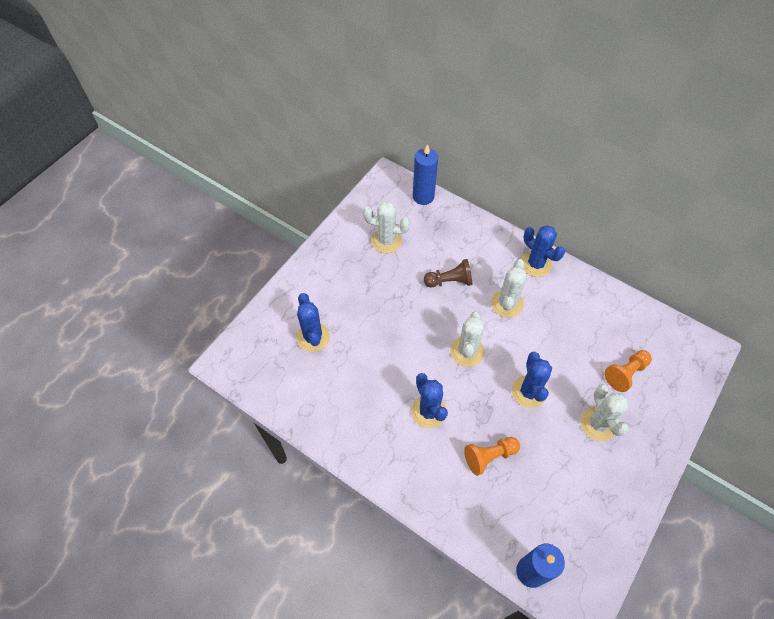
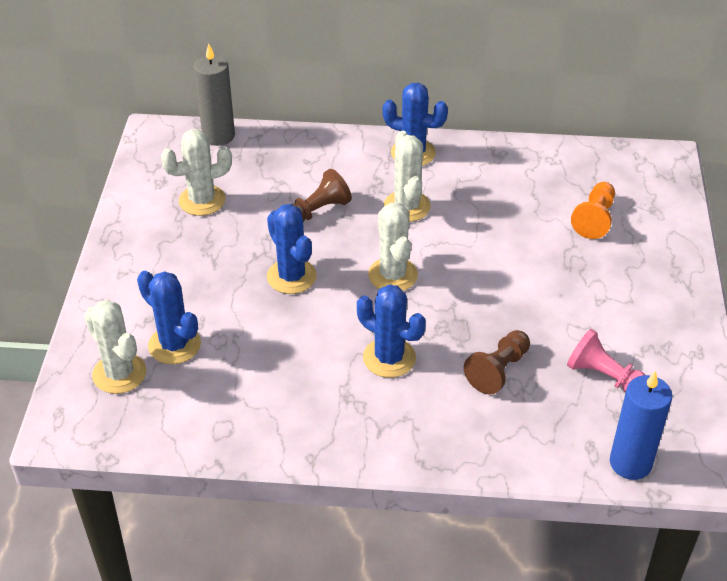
camera: 30 degrees left, 15 degrees down
blue candle [413,144,438,205] -> grey candle [194,44,235,146]
orange pawn [464,437,520,476] -> brown pawn [464,330,530,395]
blue cactus [512,352,552,408] -> blue cactus moved to [267,204,317,294]
white cactus [581,384,629,441] -> white cactus moved to [84,300,147,394]
none -> pink pawn [567,329,645,392]

